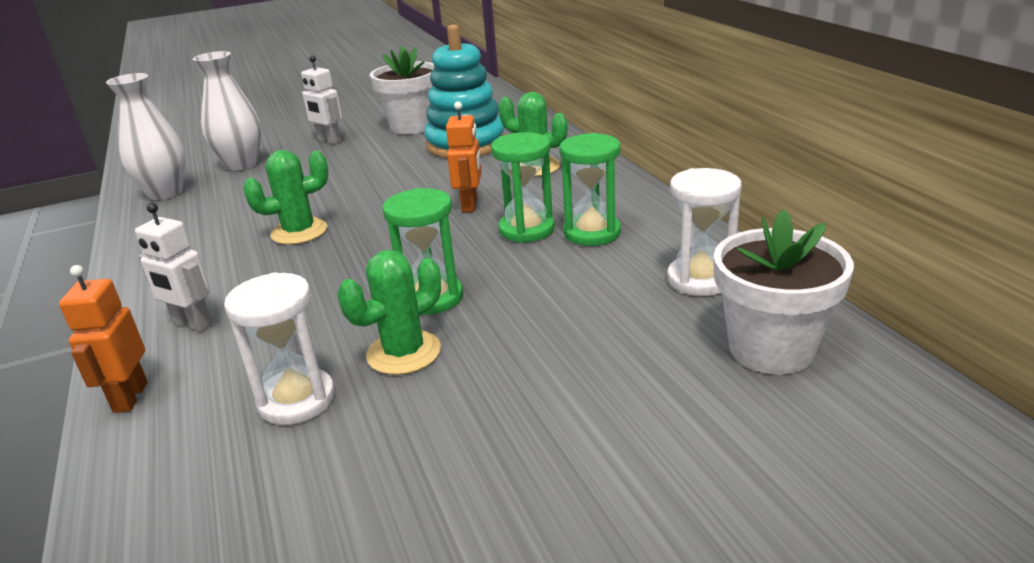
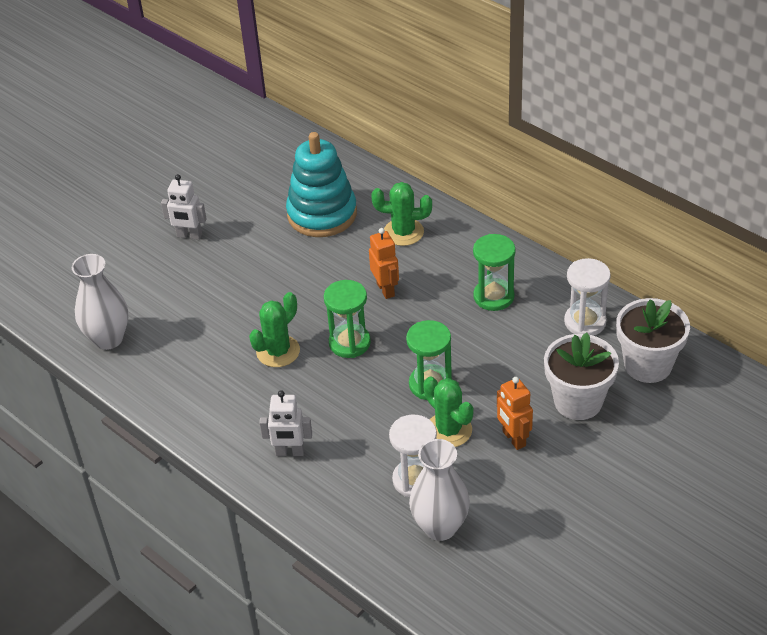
camera: 25 degrees left, 15 degrees up
orange robot [59,265,148,413] -> orange robot moved to [497,377,533,450]
white vase [193,51,261,171] -> white vase moved to [409,439,470,541]
green cactus [338,250,441,375] -> green cactus turned 60 degrees counterclockwise [423,377,473,447]
white flower pot [370,45,435,134] -> white flower pot moved to [544,332,619,420]
green hourglass [491,132,555,243] -> green hourglass moved to [324,280,371,358]

